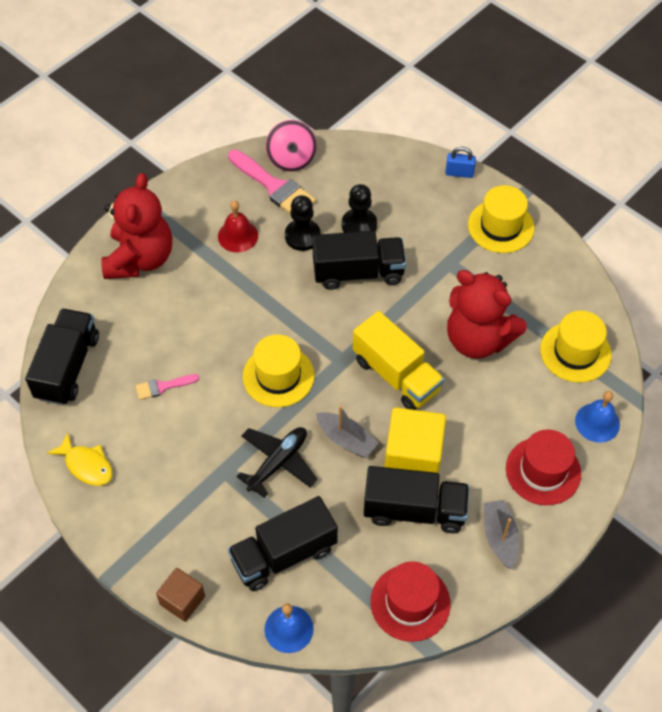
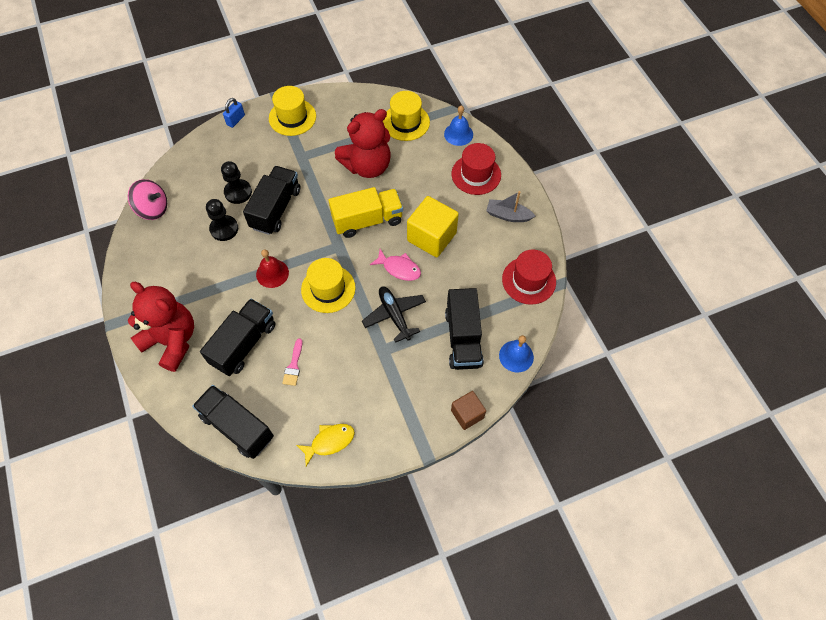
camera: 65 degrees left, 5 degrees up
red bell [218,200,258,252] -> red bell moved to [256,249,289,288]
pink brush [228,150,316,214] -> none
grey boat [316,405,378,458] -> pink fish [370,249,421,281]
black truck [364,466,469,533] -> black truck moved to [200,298,276,376]

